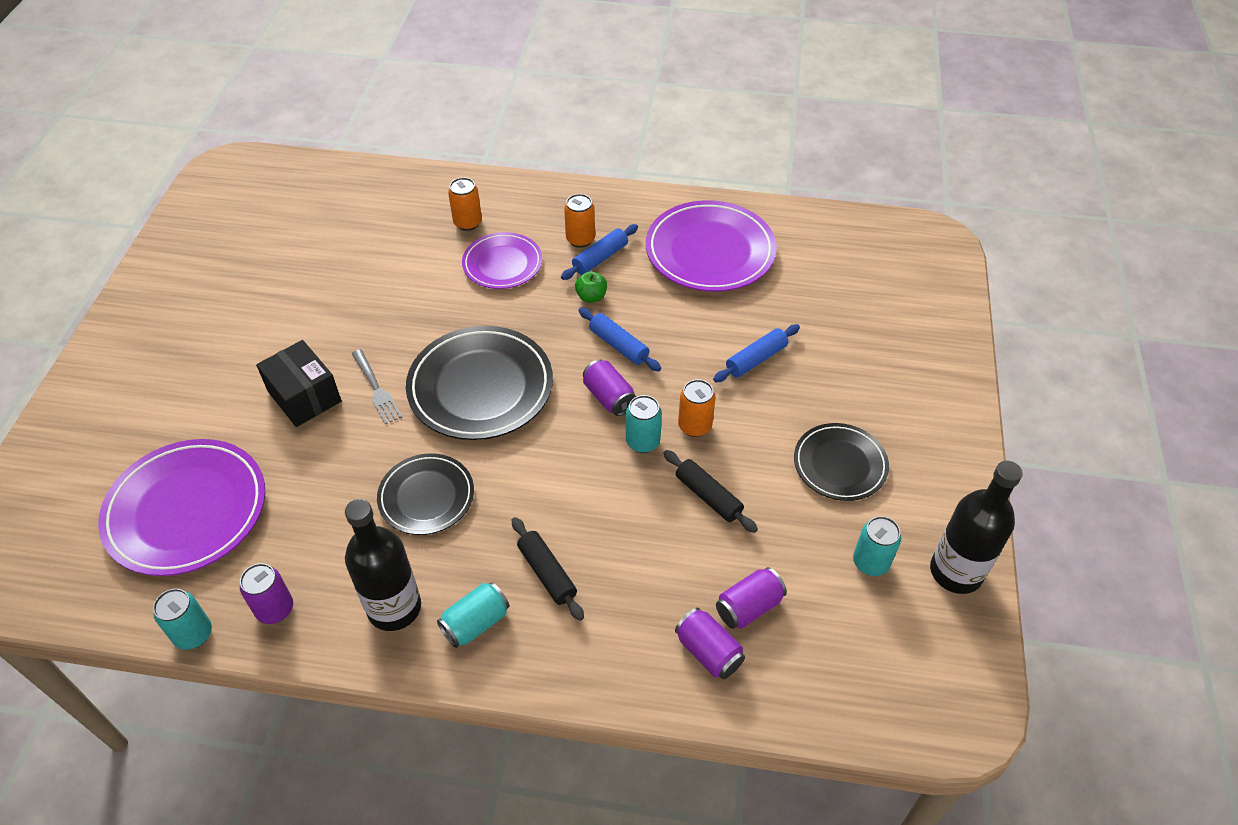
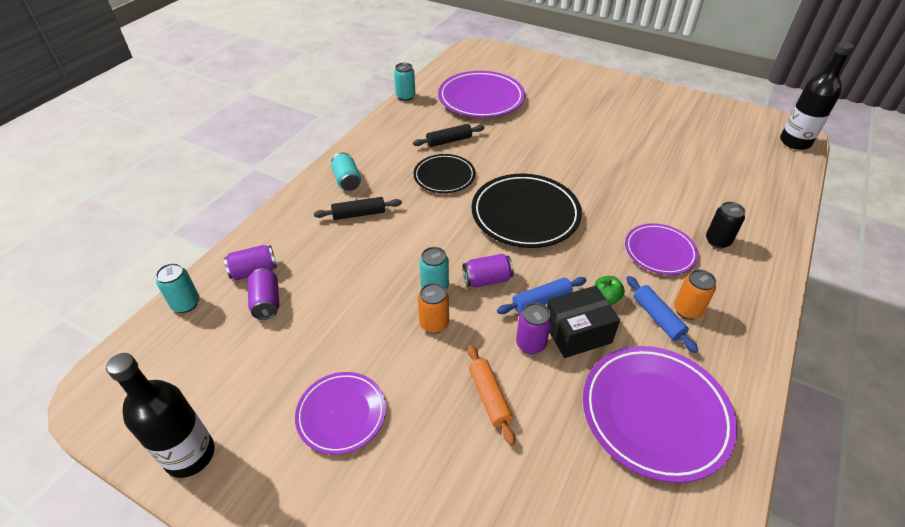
camera: 110 degrees right, 5 degrees down
purple can [240,563,293,624] -> purple can moved to [516,303,552,354]
black box [256,340,342,427] -> black box moved to [547,286,620,358]
black bottle [345,499,421,631] -> black bottle moved to [780,42,854,150]
grey fork [351,349,402,424] -> none
orange can [448,177,482,231] -> black can [706,202,745,248]
black rolling pin [663,450,758,533] -> black rolling pin moved to [413,124,485,147]
blue rolling pin [713,324,800,382] -> orange rolling pin [468,345,515,445]
black plate [794,423,889,501] -> purple plate [295,372,386,455]
turquoise can [853,516,901,576] -> turquoise can moved to [156,263,200,313]

